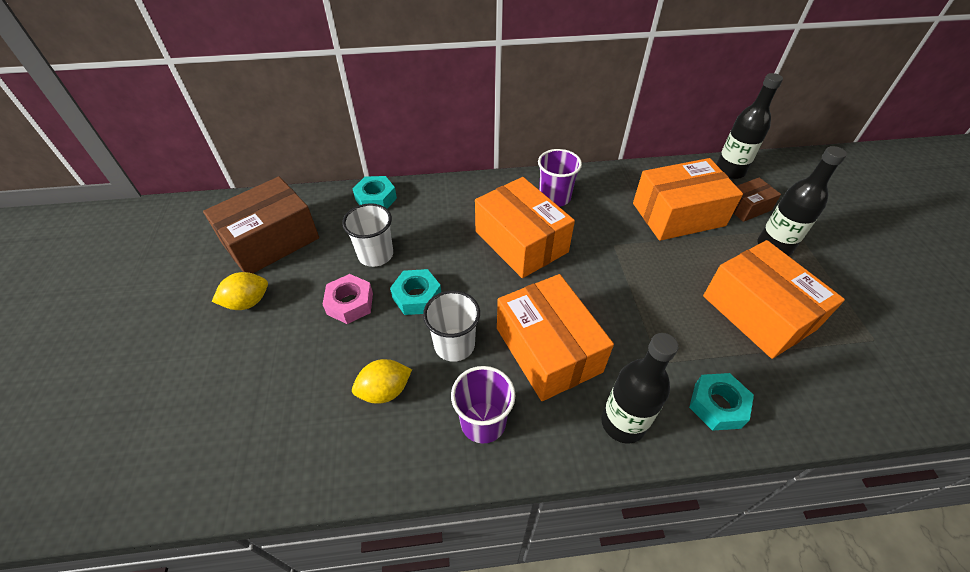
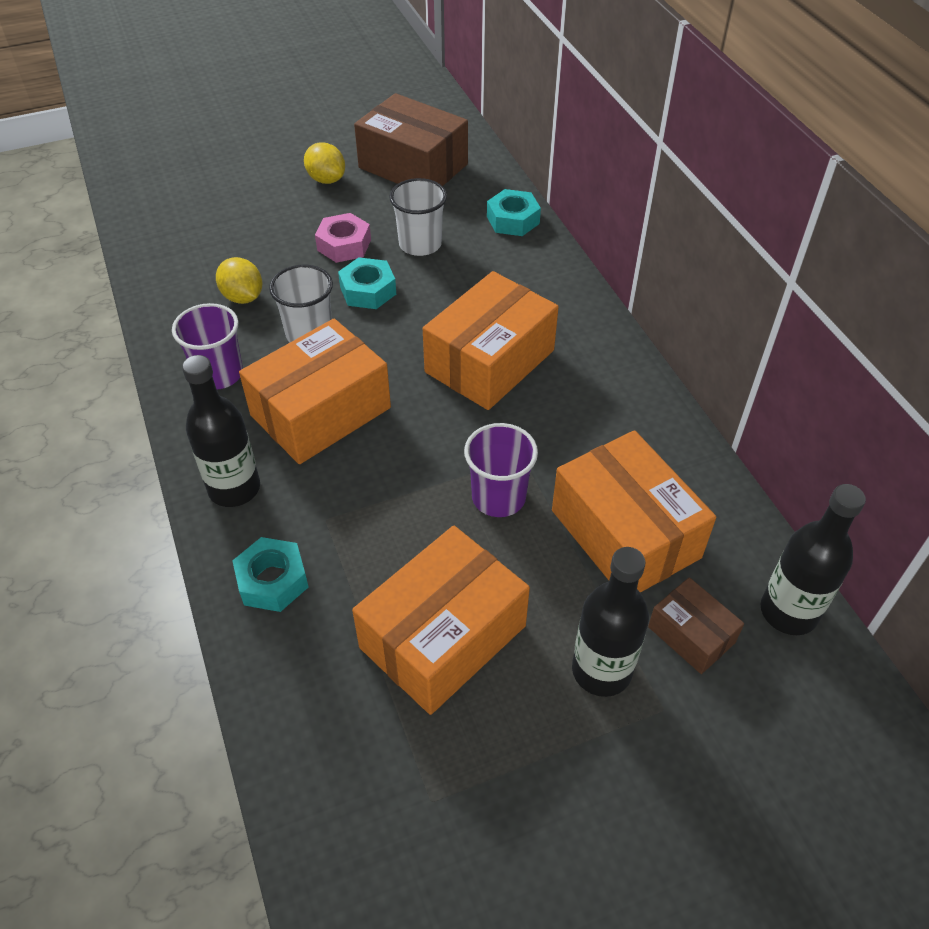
camera: 75 degrees right, 0 degrees up
purple cup [538,149,582,207] -> purple cup moved to [464,423,538,517]

